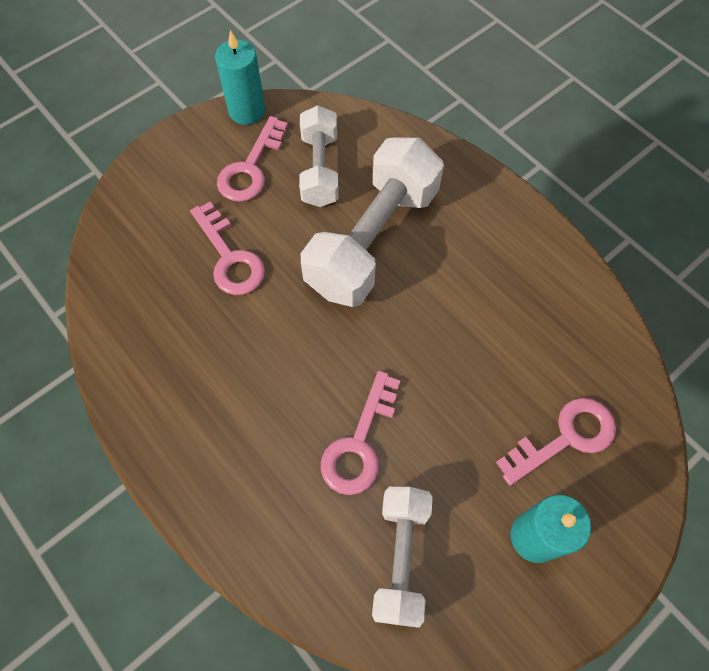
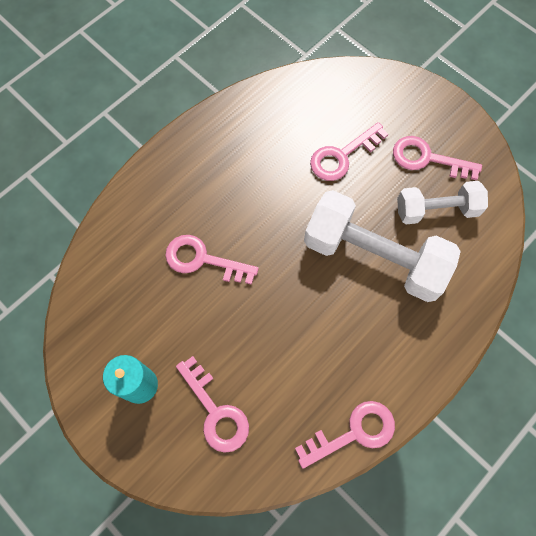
camera: 85 degrees right, 5 degrees up
turquoise candle [215,30,266,125] -> none
white dumbbell [372,487,433,627] -> none
none -> pink key [295,401,395,469]

